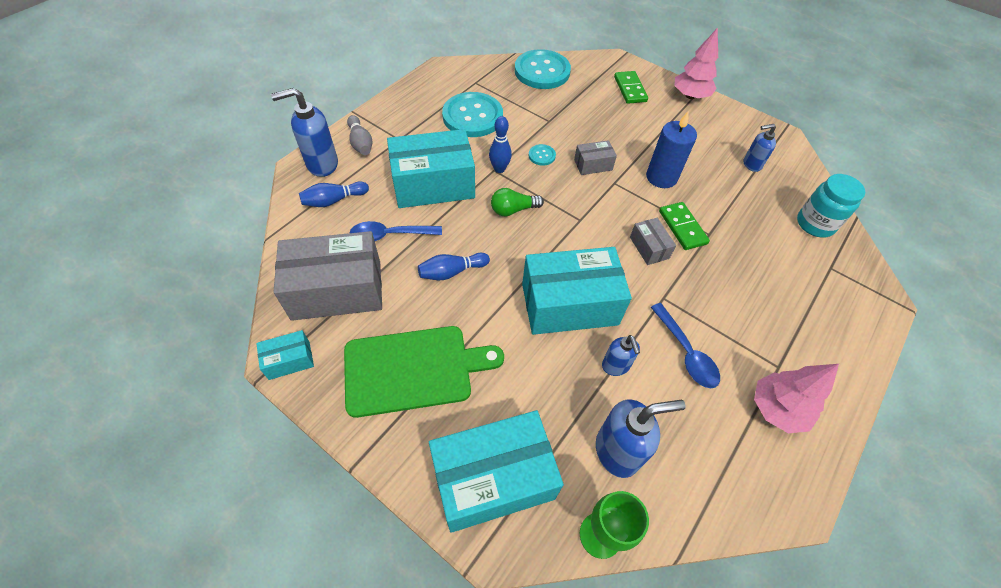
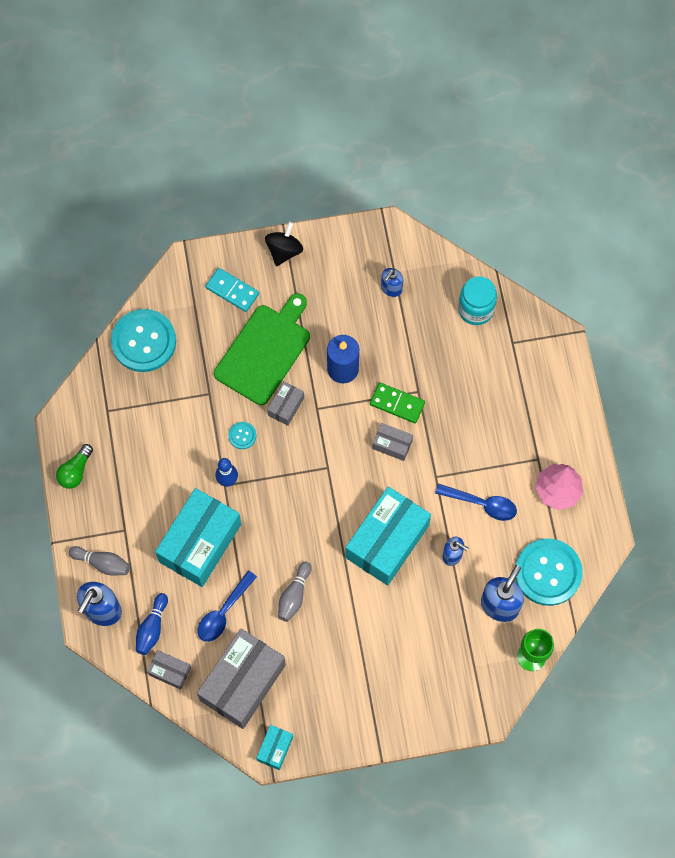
camera: 45 degrees left, 15 degrees up
green cutting board [344,326,504,418] -> green cutting board moved to [214,293,310,405]
blue bowling pin [418,253,490,280] -> grey bowling pin [278,561,311,622]
turquoise box [429,410,564,533] -> none
turquoise button [442,92,503,137] -> turquoise button moved to [515,538,583,606]
green light bulb [491,188,544,216] -> green light bulb moved to [56,444,93,489]
green domino [614,71,648,104] -> turquoise domino [205,268,259,312]
pink tree [674,28,718,99] -> black spinning top [265,222,303,266]
none -> grey box [147,650,191,690]

